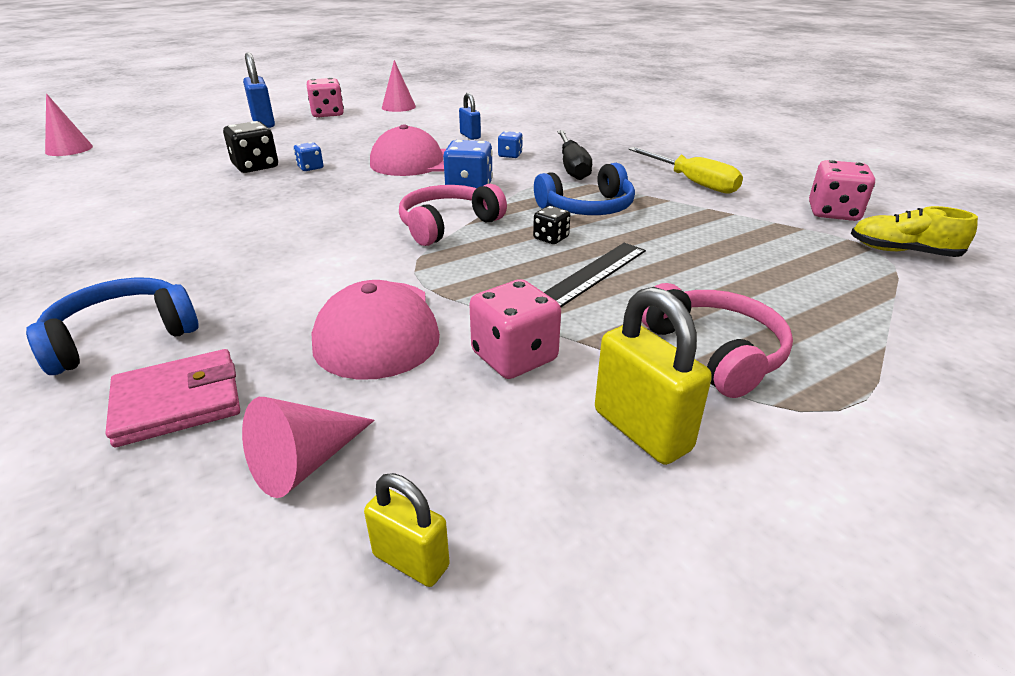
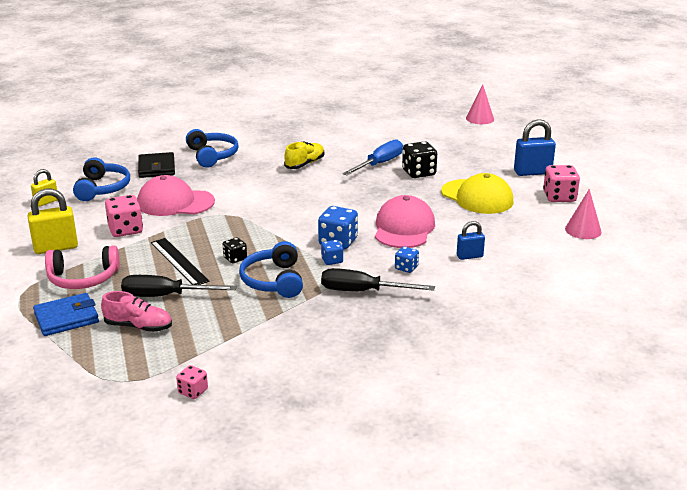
camera: 105 degrees right, 5 degrees down
pink wallet [106,349,240,447] -> black wallet [138,152,175,178]
pink cone [242,397,375,498] -> blue headphones [73,157,130,201]
blue dice [294,142,323,171] -> blue dice moved to [321,240,343,265]
pink headphones [399,184,507,246] -> none
yellow screwdriver [628,147,743,194] -> none
pink dice [809,160,875,221] -> pink dice [176,365,208,399], size x0.57
yellow shoe [851,206,978,257] -> yellow shoe moved to [284,141,324,169]
none -> blue wallet [33,293,99,336]
none -> pink shoe [101,291,172,332]
none -> black screwdriver [121,275,237,297]
none -> blue screwdriver [343,139,403,175]
none -> yellow cap [441,173,513,214]

